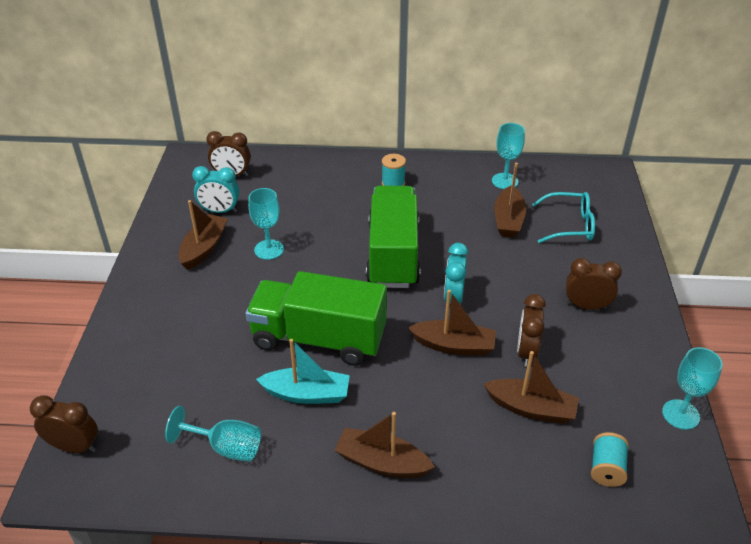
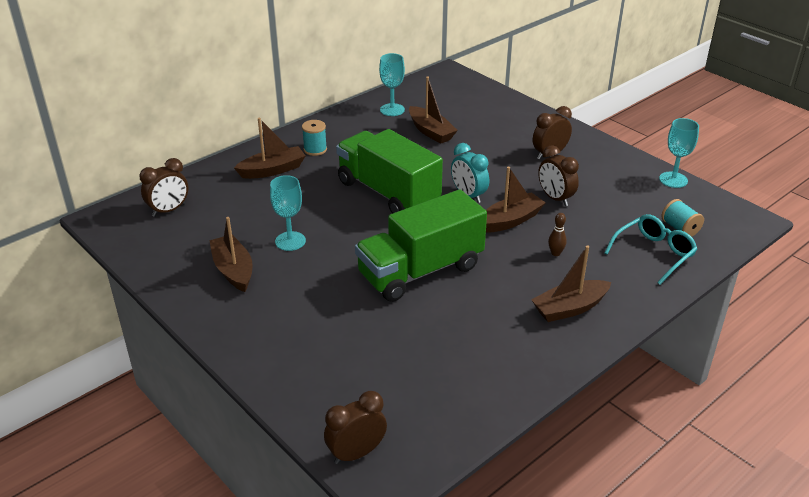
camera: 45 degrees left, 5 degrees down
turquoise goblet [165,406,261,462] -> none
turquoise clock [192,166,239,213] -> none
turquoise boat [256,339,350,404] -> none
brown boat [484,351,579,424] -> brown boat moved to [234,118,305,179]
turquoise glasses [532,192,595,243] -> turquoise glasses moved to [605,214,697,285]
none -> brown bowling pin [548,213,567,256]

